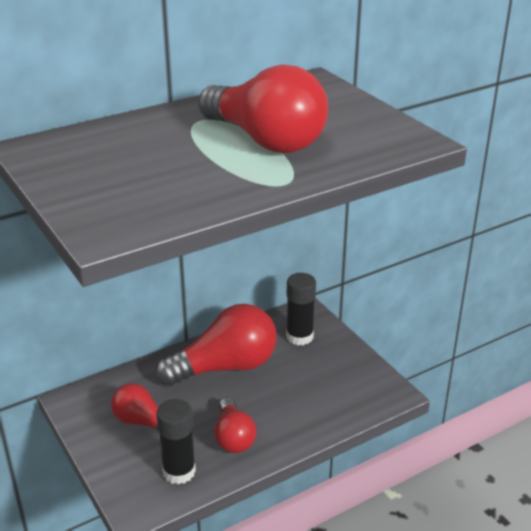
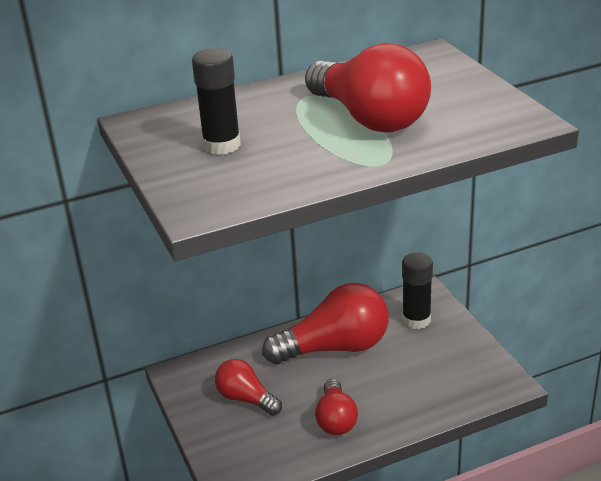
camera: 10 degrees right, 0 degrees up
black glue stick [156,399,196,485] -> black glue stick moved to [192,48,241,155]

